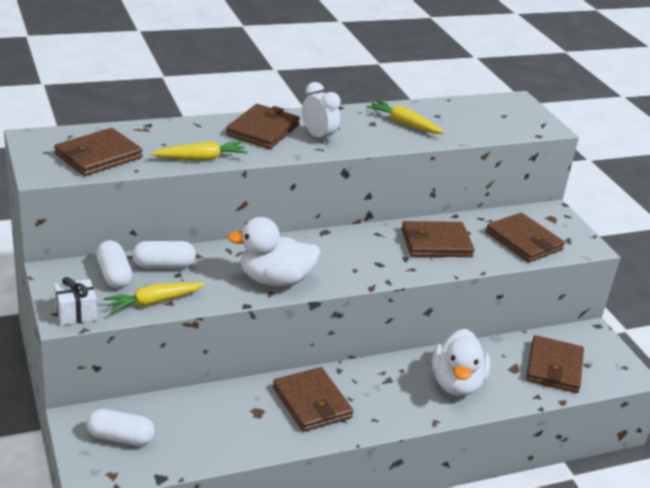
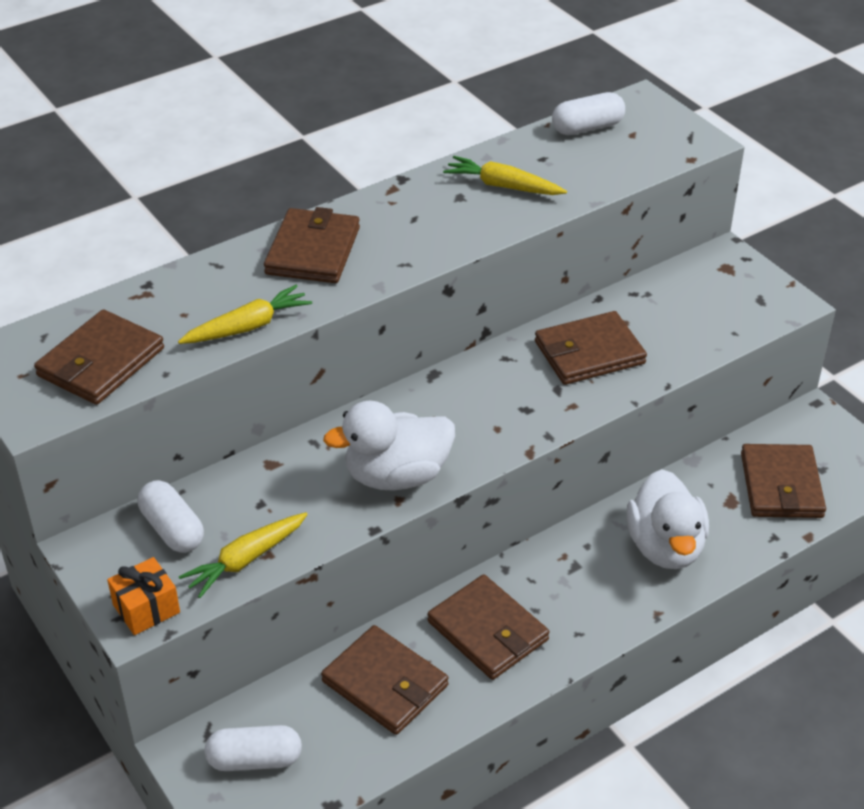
camera: 10 degrees left, 10 degrees up
white gift [54,277,97,325] -> orange gift [107,557,180,635]
white capsule [132,241,196,268] -> white capsule moved to [552,92,625,135]
white clock [302,82,341,144] -> none
brown wallet [486,213,565,262] -> brown wallet moved to [321,625,449,735]

